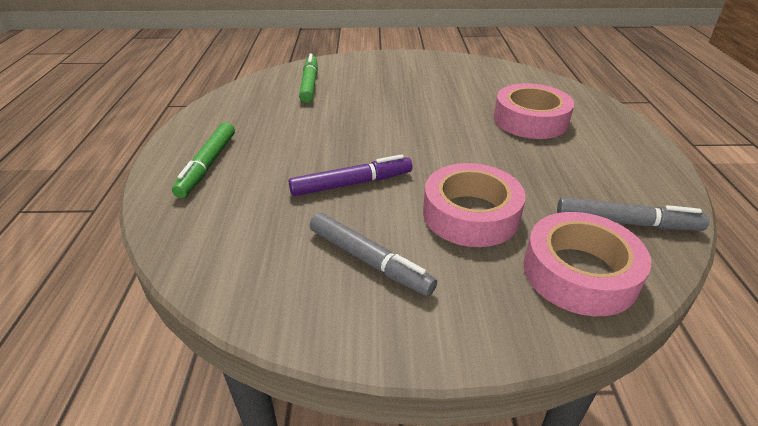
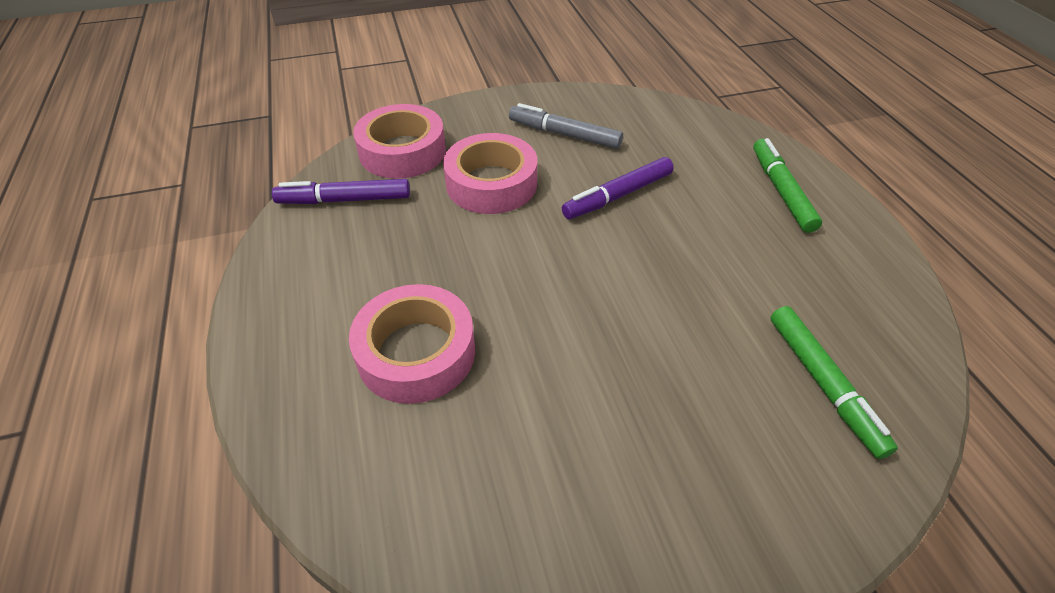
camera: 165 degrees right, 10 degrees up
grey marker [557,197,709,231] -> purple marker [272,179,410,204]

